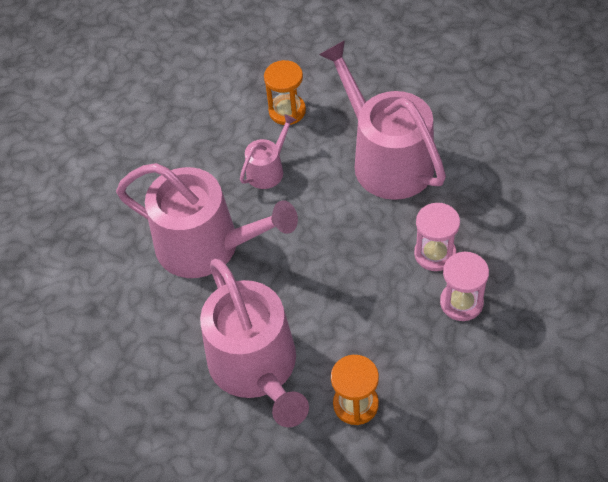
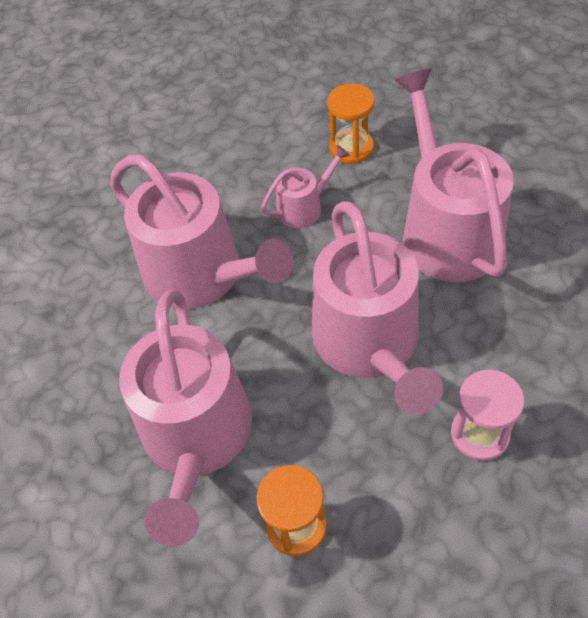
camera: 20 degrees right, 0 degrees up
pink hourglass [414,203,460,271] -> none
none -> pink watering can [312,201,443,415]

